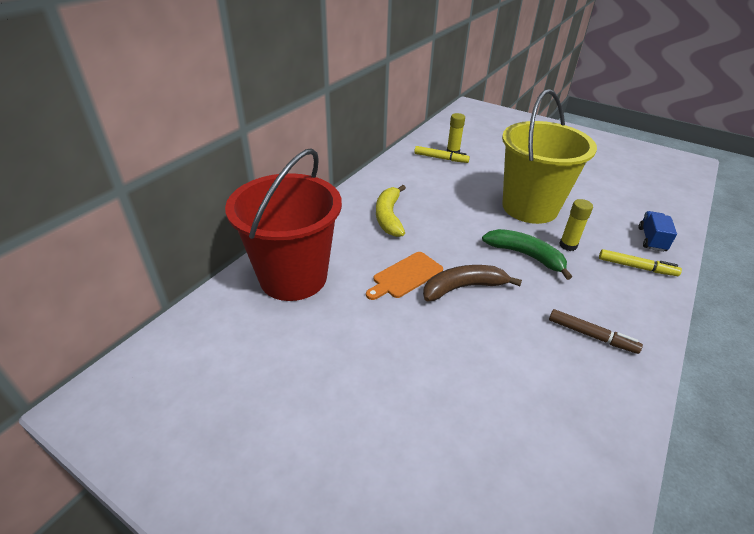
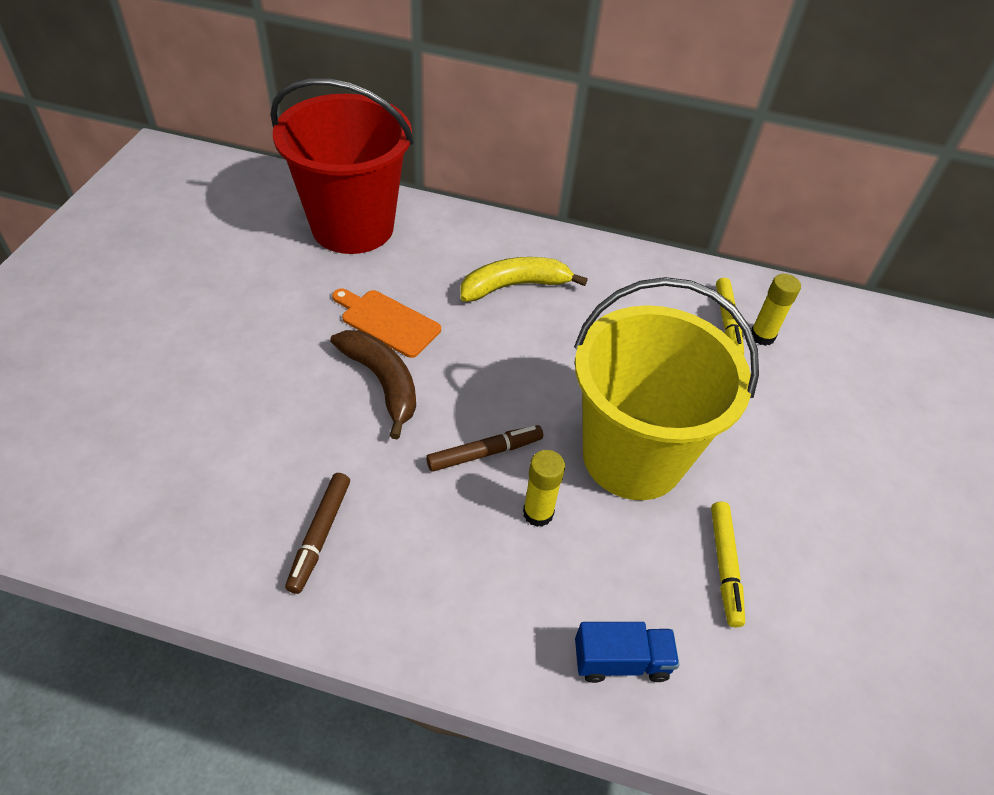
camera: 70 degrees right, 10 degrees up
green banana [482,229,572,280] -> brown marker [426,425,543,472]
yellow marker [599,249,682,276] -> yellow marker moved to [711,502,745,627]

